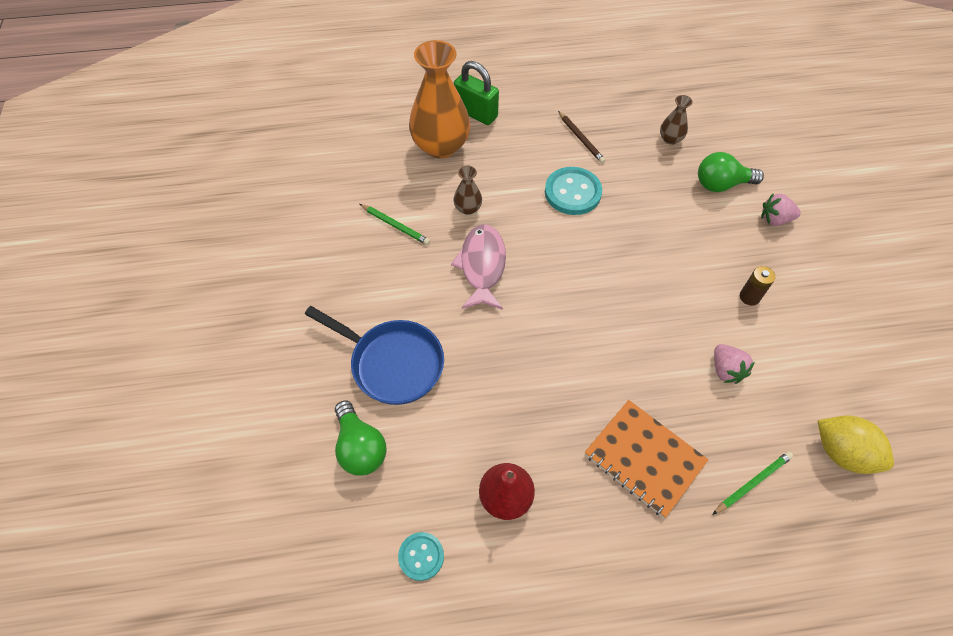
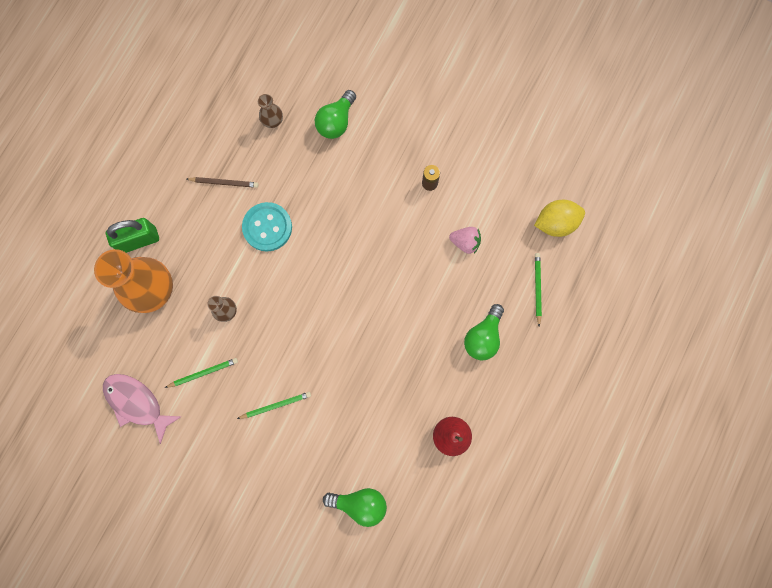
camera: 55 degrees left, 20 degrees up
blue pan [305,306,444,405] -> none
turquoise button [398,532,444,581] -> none
pink fish [451,224,506,310] -> pink fish moved to [103,374,182,444]
orange notebook [584,400,708,518] -> green light bulb [464,304,504,361]
pink strawberry [761,194,801,226] -> none
none -> green pencil [237,392,311,419]

